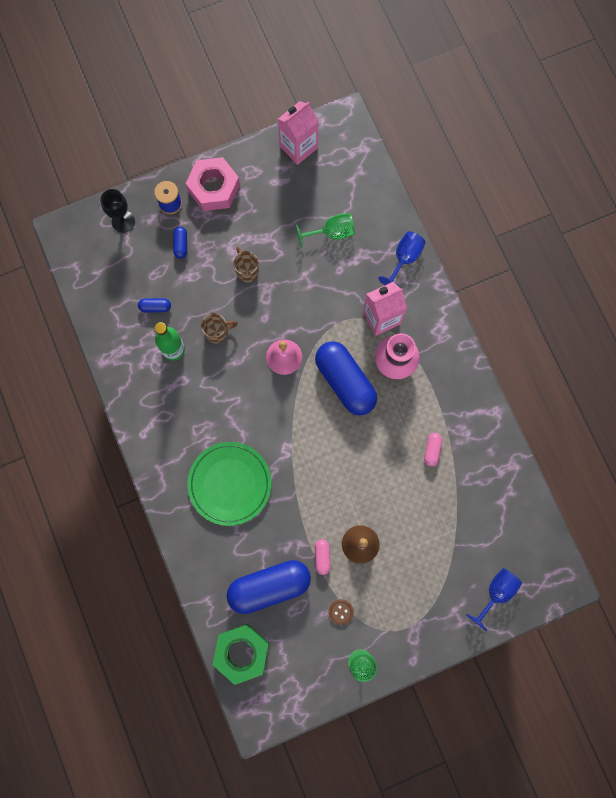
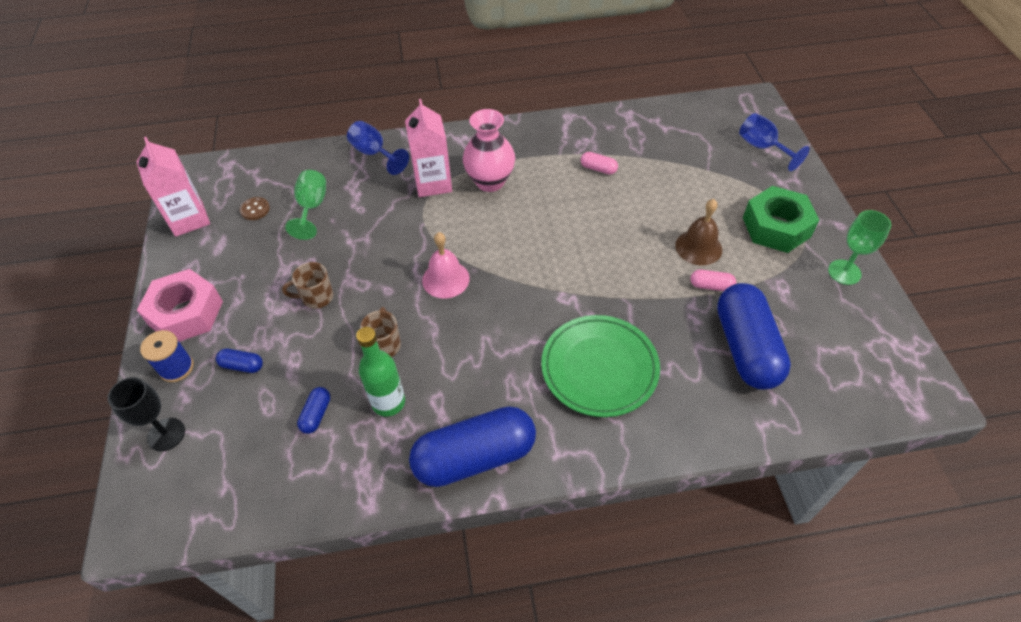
camera: 75 degrees left, 25 degrees down
green nut [213,624,269,685] -> green nut moved to [743,186,819,253]
blue capsule [315,341,377,416] -> blue capsule moved to [409,406,536,487]
brown button [329,599,354,625] -> brown button moved to [240,197,270,220]

